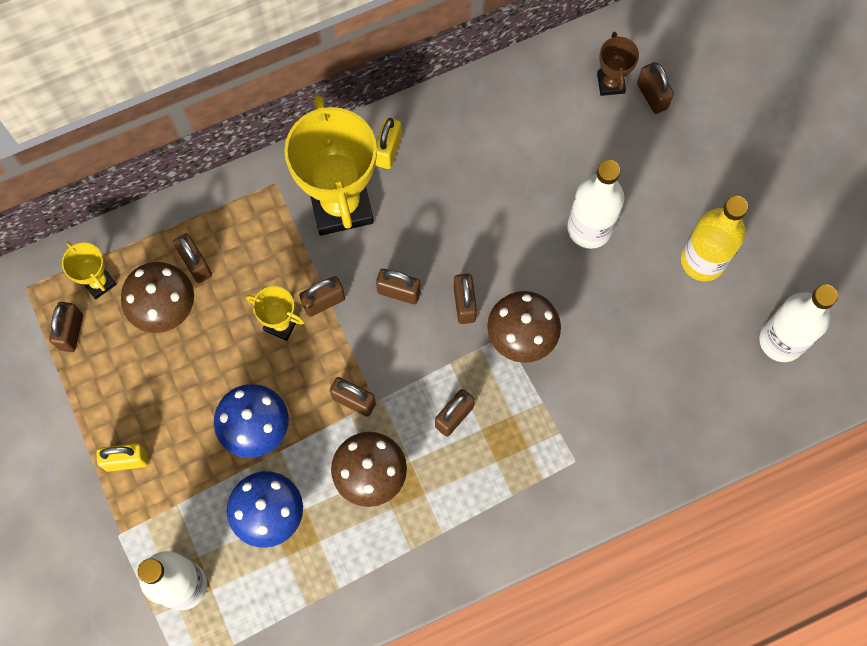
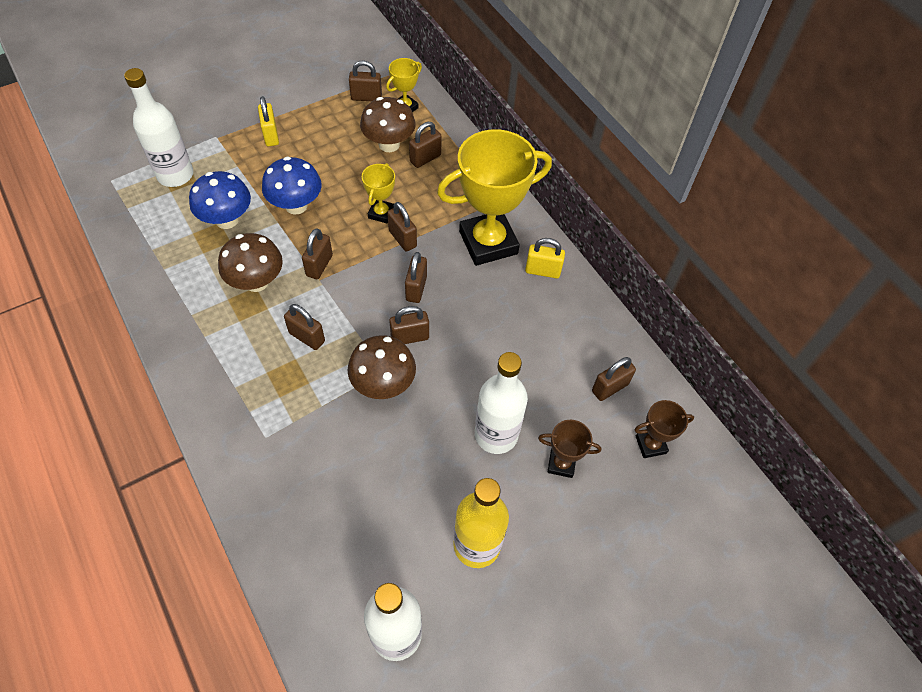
camera: 80 degrees right, 15 degrees down
brown padlock [637,62,674,114] -> brown padlock moved to [592,357,636,401]
none -> brown trophy [538,420,601,478]

